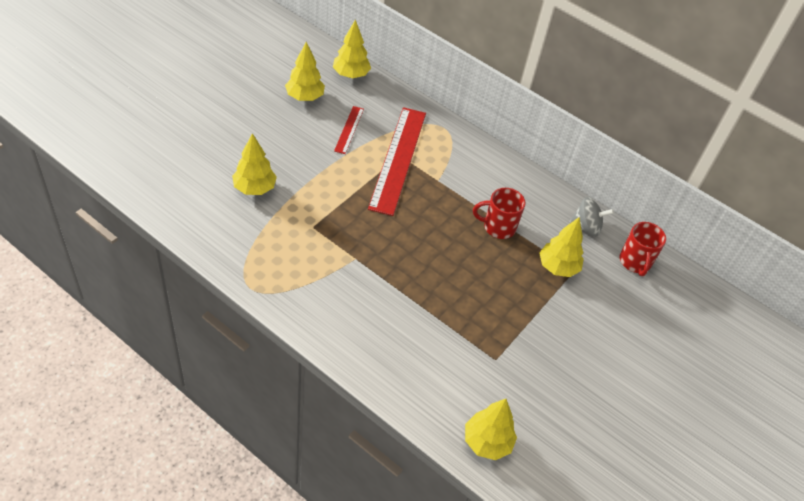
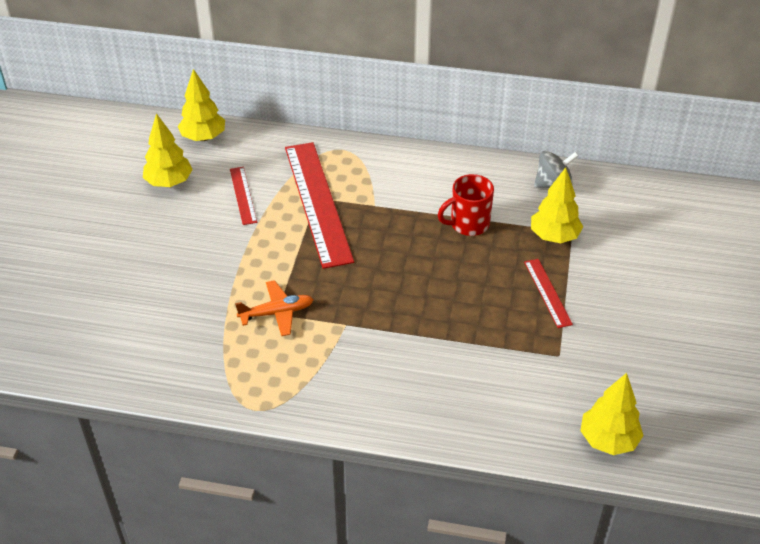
camera: 20 degrees left, 5 degrees down
yellow tree [232,133,277,195] -> none
red mug [620,222,666,276] -> none
none -> orange plane [235,280,314,336]
none -> red ruler [524,259,573,328]

